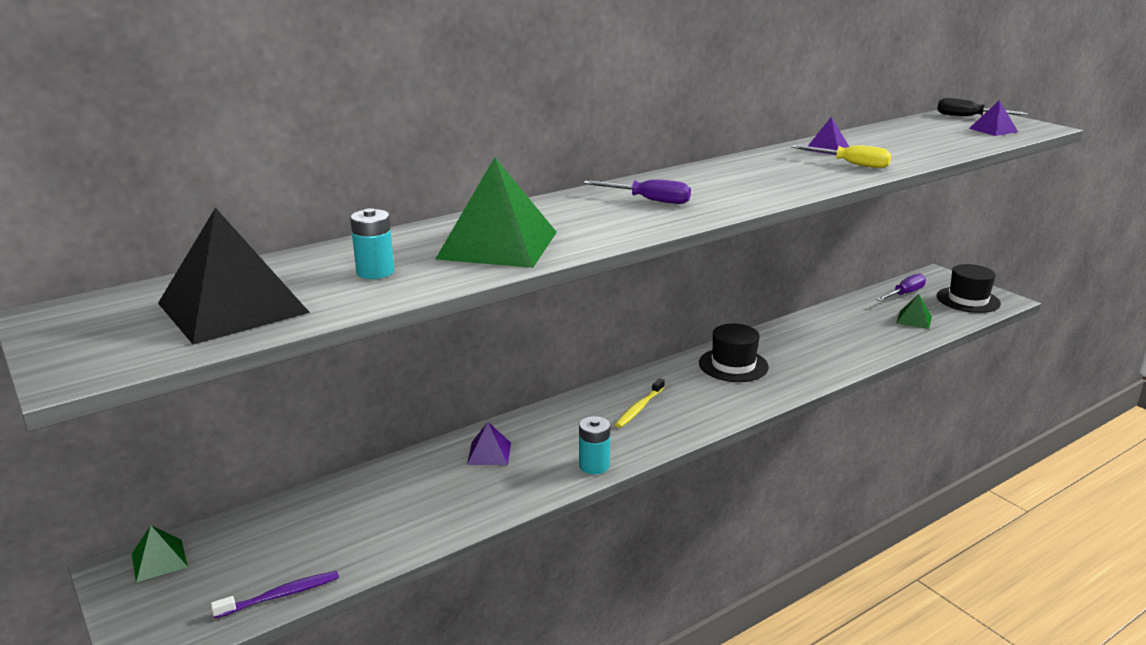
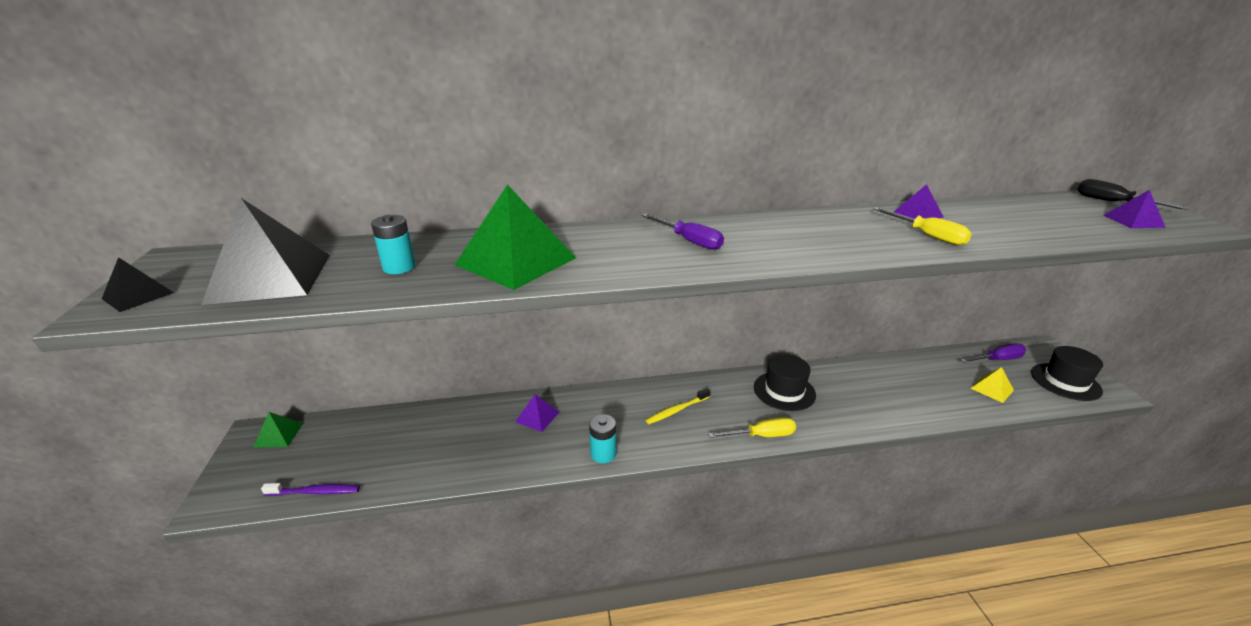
camera: 25 degrees right, 5 degrees up
green pyramid [896,294,932,329] -> yellow pyramid [970,367,1014,403]
none -> black pyramid [102,257,174,312]
none -> yellow screwdriver [708,417,796,438]

